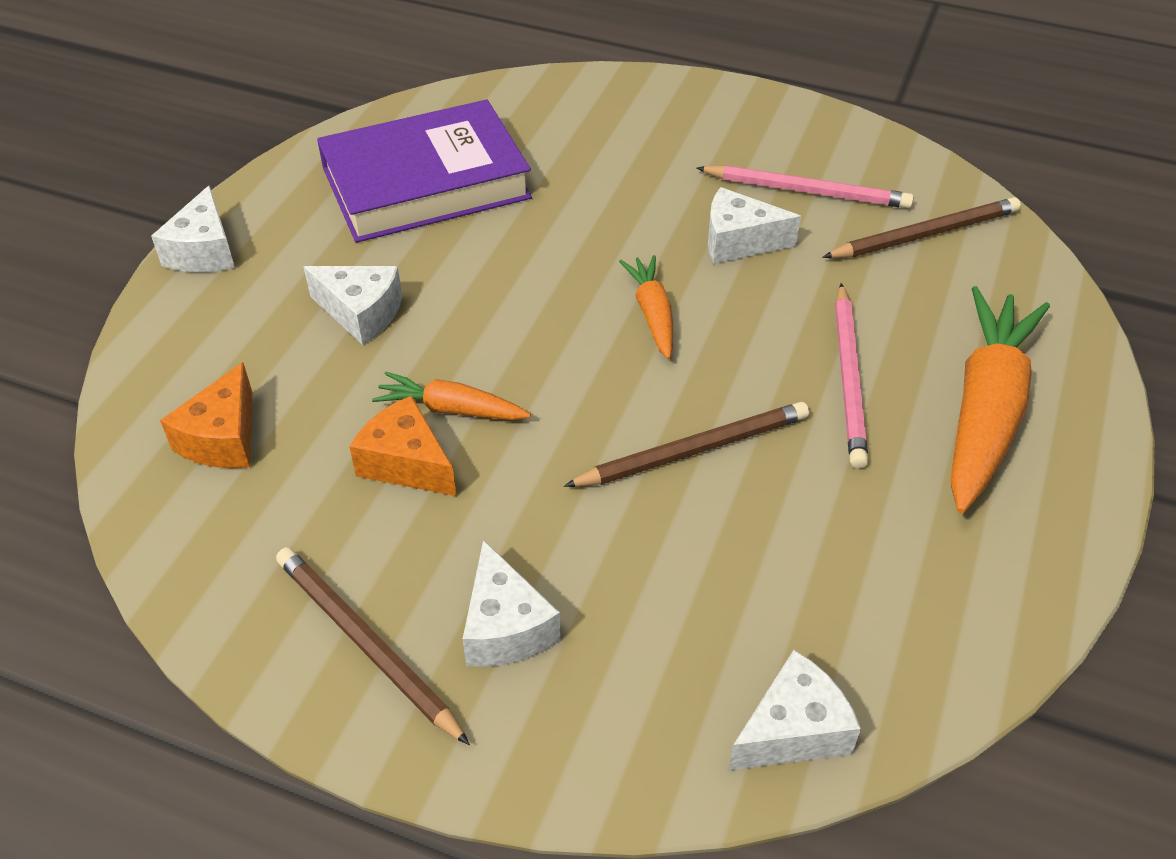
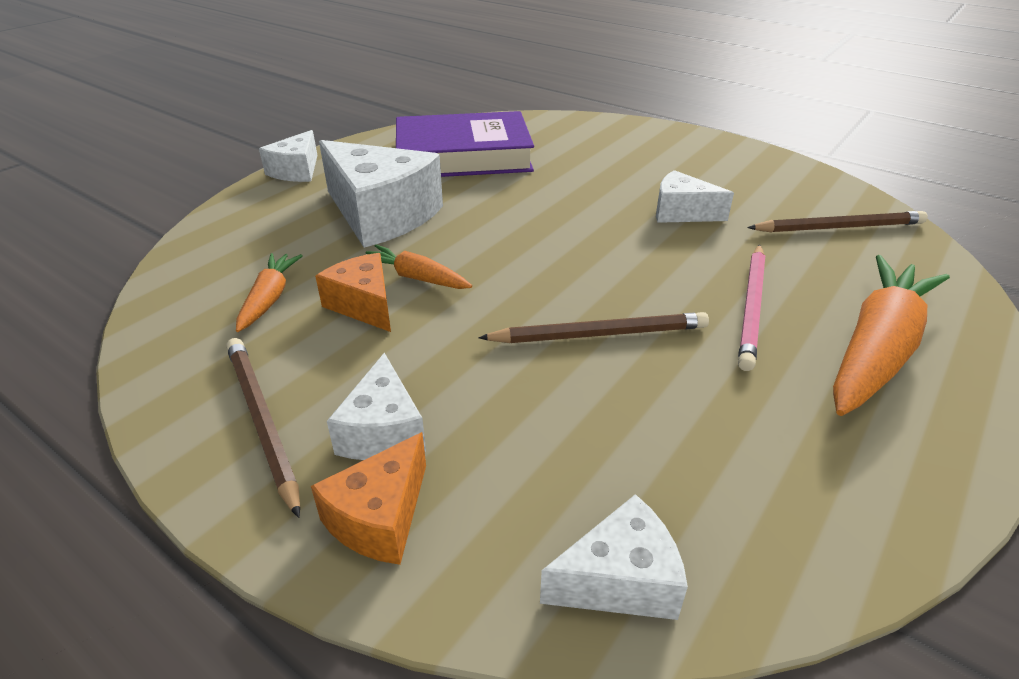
camera: 15 degrees right, 10 degrees down
orange cheese [160,362,252,468] -> orange cheese moved to [311,432,426,565]
white cheese [303,266,402,345] -> white cheese [319,140,443,248], size x1.84
orange carrot [619,255,673,359] -> orange carrot moved to [236,253,303,332]
pink pencil [696,165,914,208] -> none

